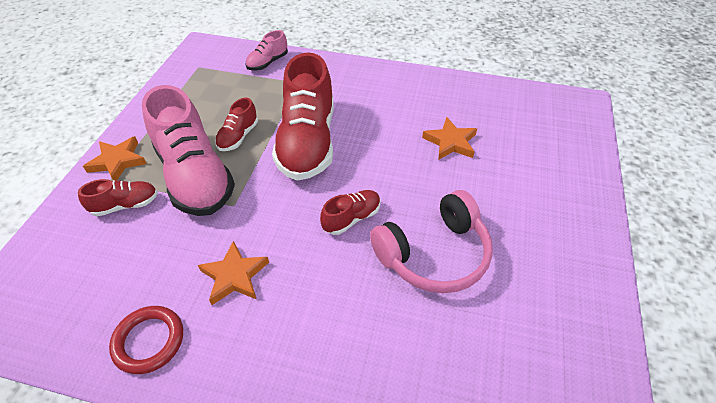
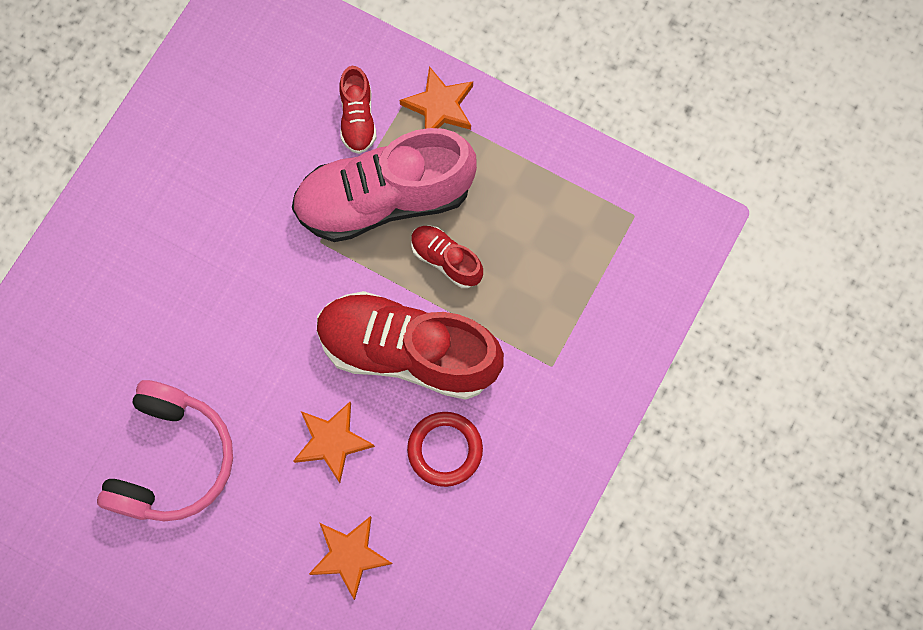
camera: 105 degrees right, 25 degrees up
red ring [109,306,183,374] -> red ring moved to [407,412,483,487]
orange star [198,241,269,305] -> orange star moved to [293,402,375,483]
pink shoe [245,30,288,70] -> none
red shoe [320,190,381,235] -> none
pink headphones [370,190,493,293] -> pink headphones turned 150 degrees counterclockwise [97,380,233,521]

